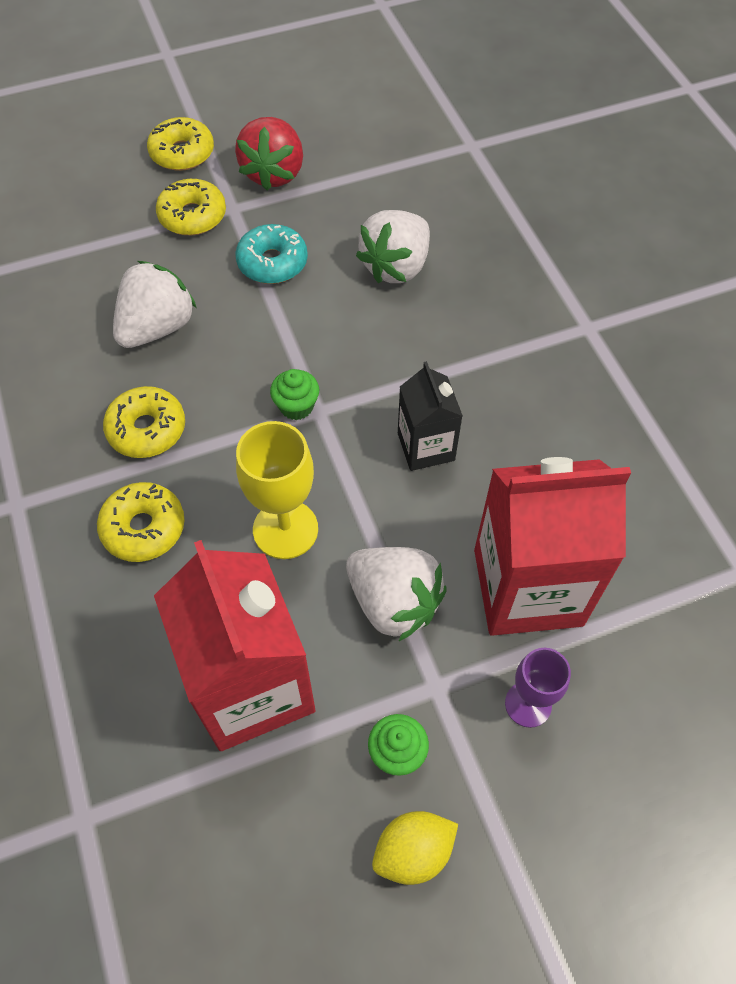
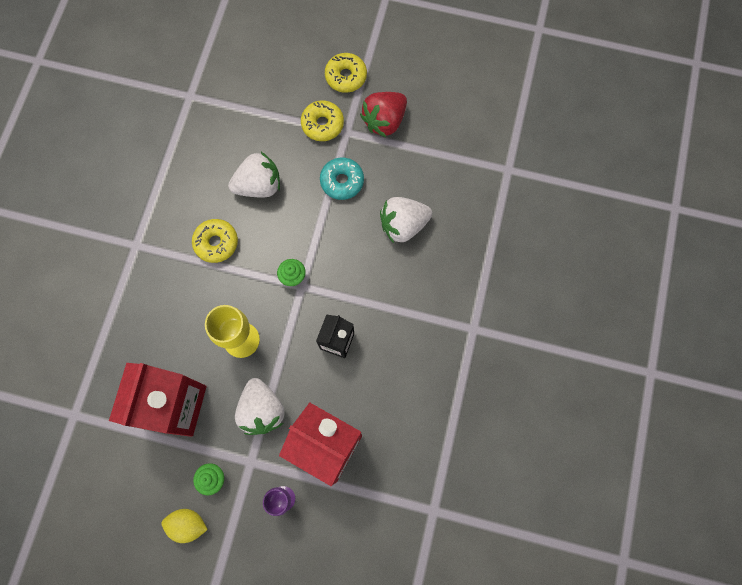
camera: 35 degrees right, 15 degrees up
yellow donut [97,482,185,562] -> none

